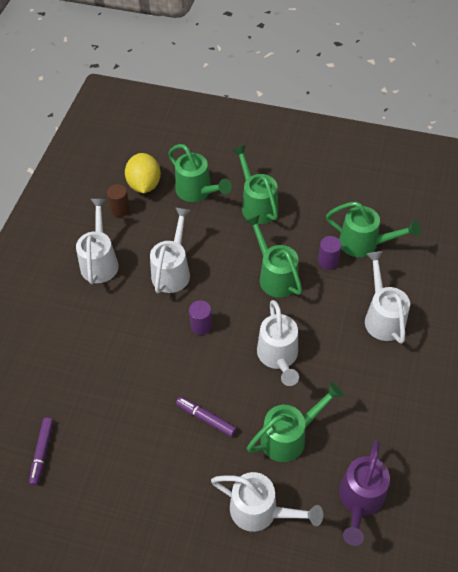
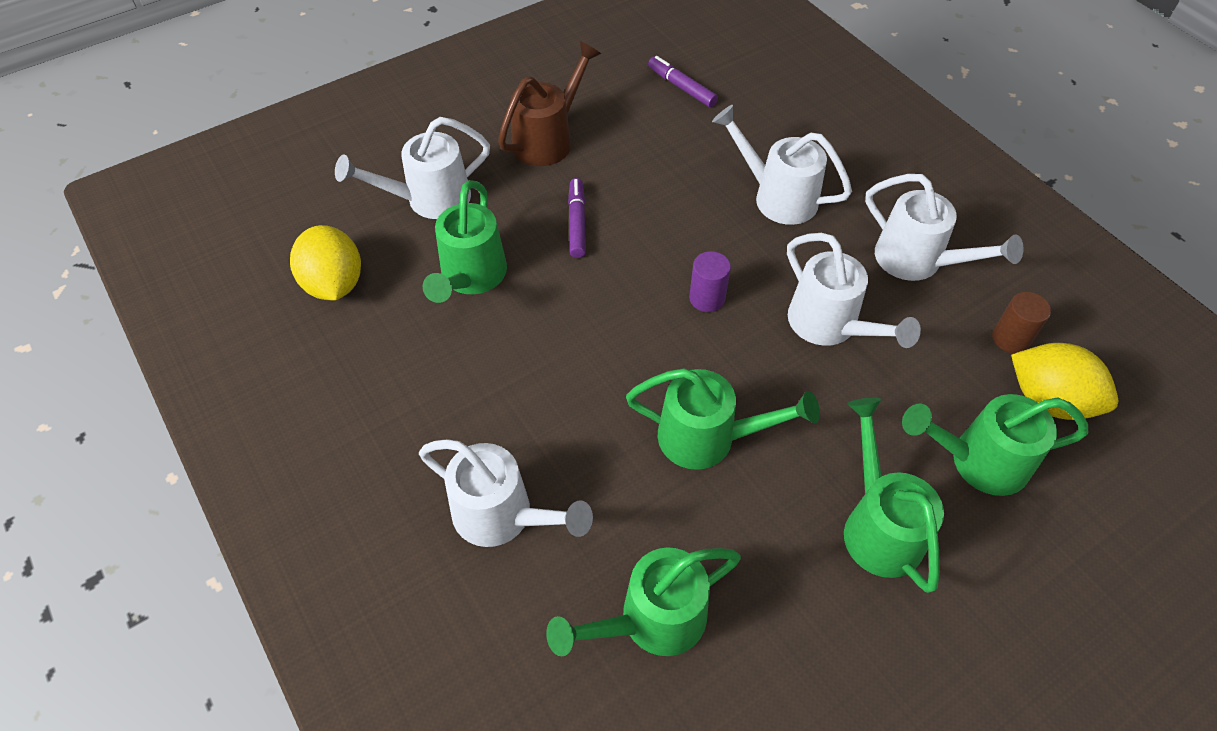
camera: 130 degrees right, 0 degrees up
purple marker [176,397,237,437] -> purple marker turned 75 degrees counterclockwise [568,178,586,258]
green watering can [232,145,278,224] -> green watering can turned 120 degrees counterclockwise [844,398,944,593]
white watering can [257,300,299,386] -> white watering can moved to [712,105,852,225]
purple cylinder [318,236,341,270] -> none
purple watering can [339,440,390,546] -> yellow lemon [290,225,361,301]
none -> brown watering can [498,41,601,166]

